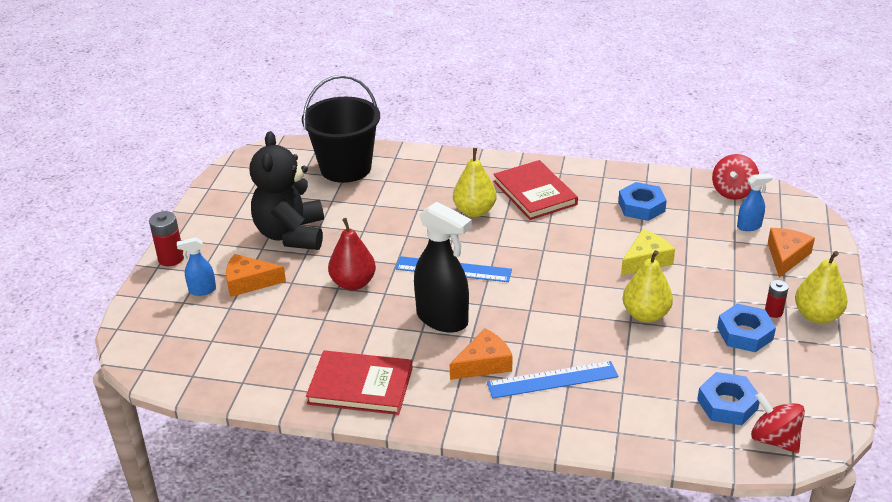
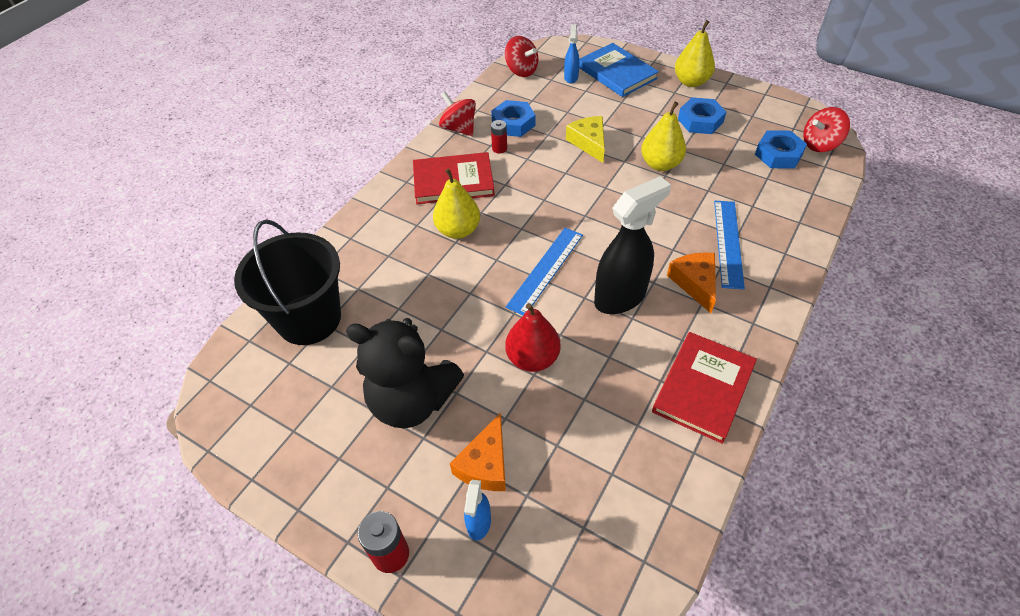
camera: 70 degrees left, 15 degrees up
red battery [765,280,789,318] -> red battery moved to [491,120,507,154]
orange cheese [768,228,815,278] -> blue book [579,43,659,97]
none -> red spinning top [439,92,476,136]

